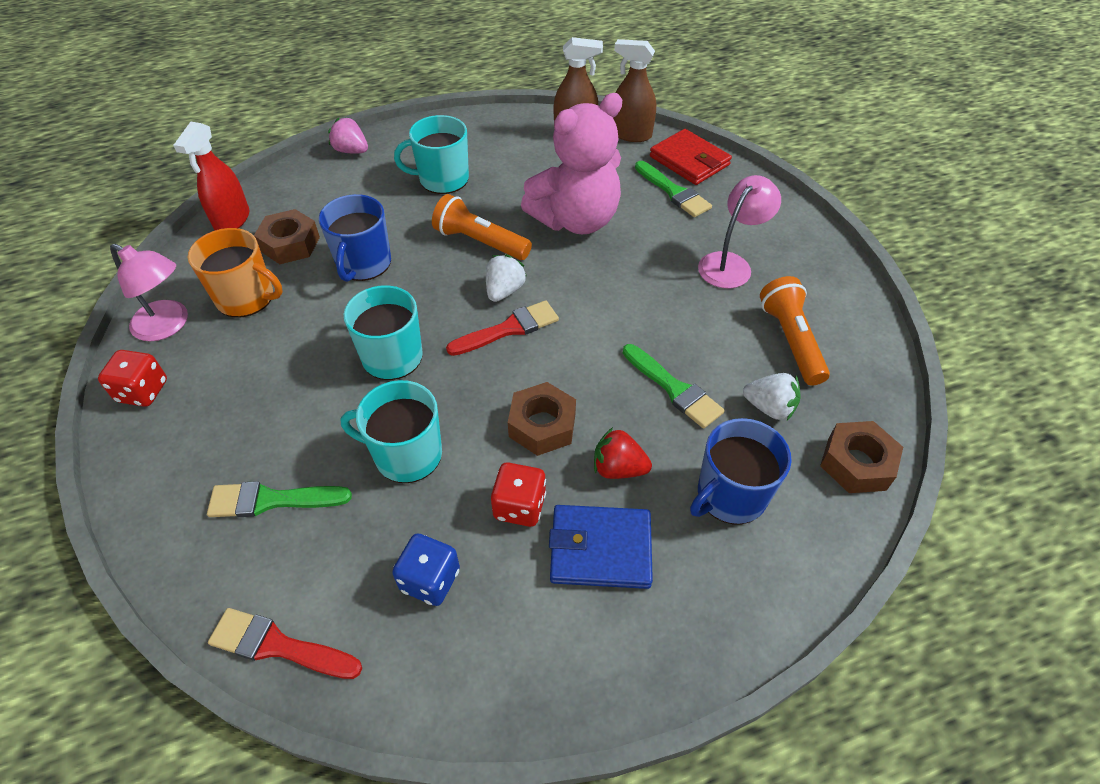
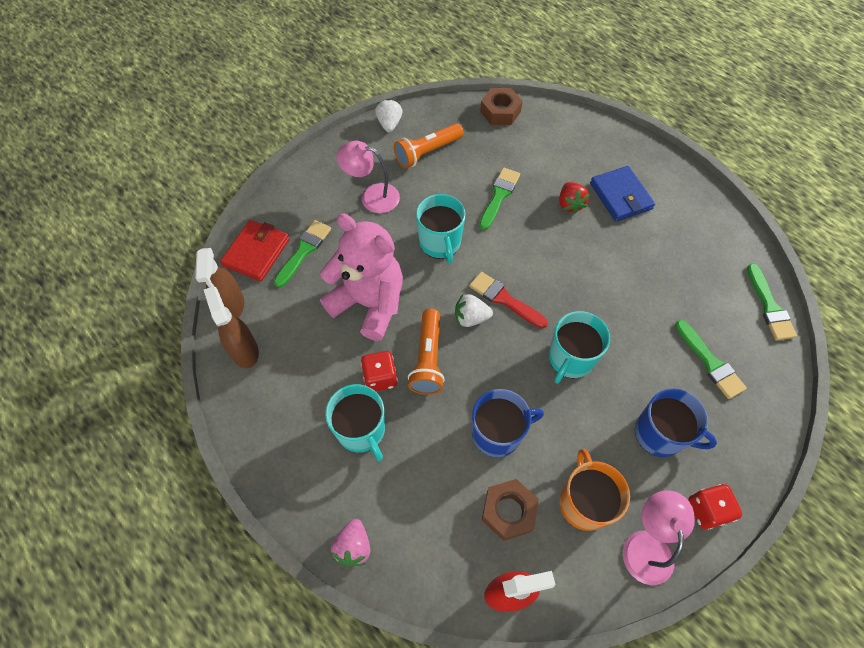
camera: 115 degrees left, 10 degrees up
red brush [208,608,362,679] -> green brush [747,263,797,341]
turquoise mug [341,380,442,483] -> turquoise mug moved to [416,194,465,263]
blue dice [392,533,460,606] -> none
red dice [491,462,546,527] -> red dice moved to [361,351,398,391]
brown nut [508,382,576,456] -> none
blue mug [690,418,792,524] -> blue mug moved to [635,388,717,457]
white strawberry [743,373,801,420] -> white strawberry moved to [375,99,403,132]

